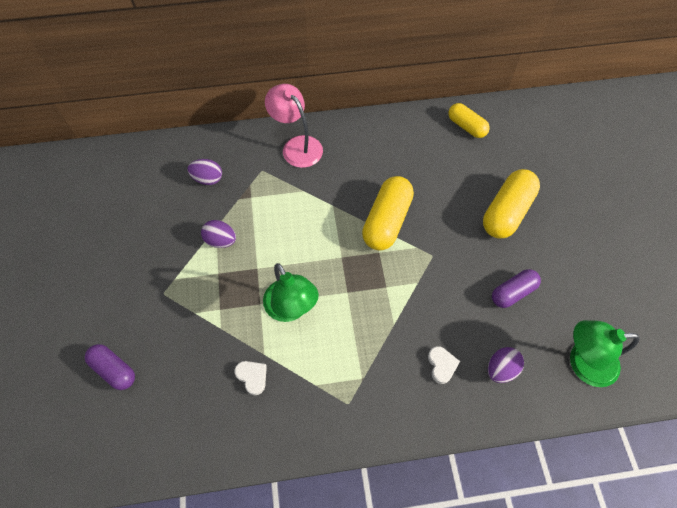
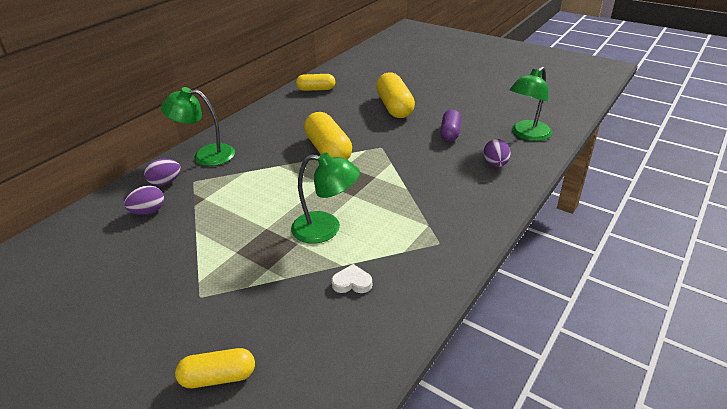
camera: 45 degrees left, 25 degrees down
purple capsule [85,344,135,390] -> yellow capsule [175,348,255,388]
purple egg [201,220,236,248] -> purple egg moved to [144,159,181,186]
pink lamp [265,84,323,168] -> green lamp [161,87,235,166]
white heart [428,346,460,384] -> none

